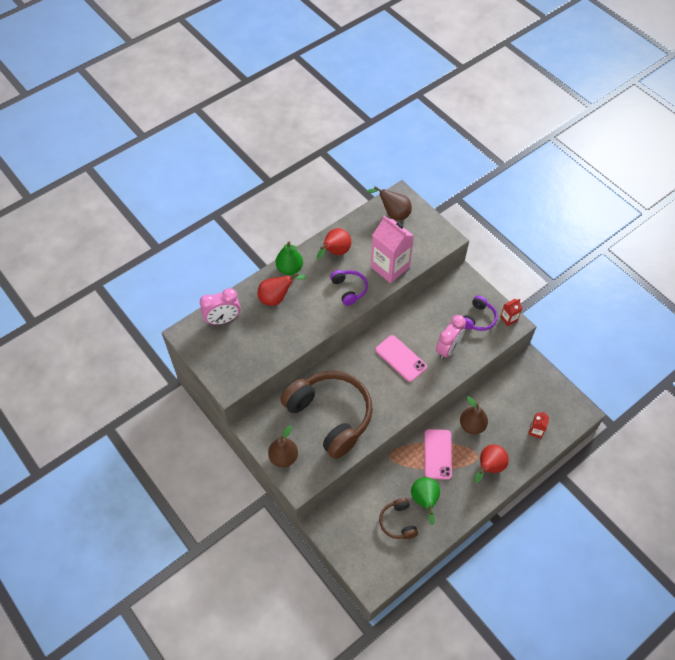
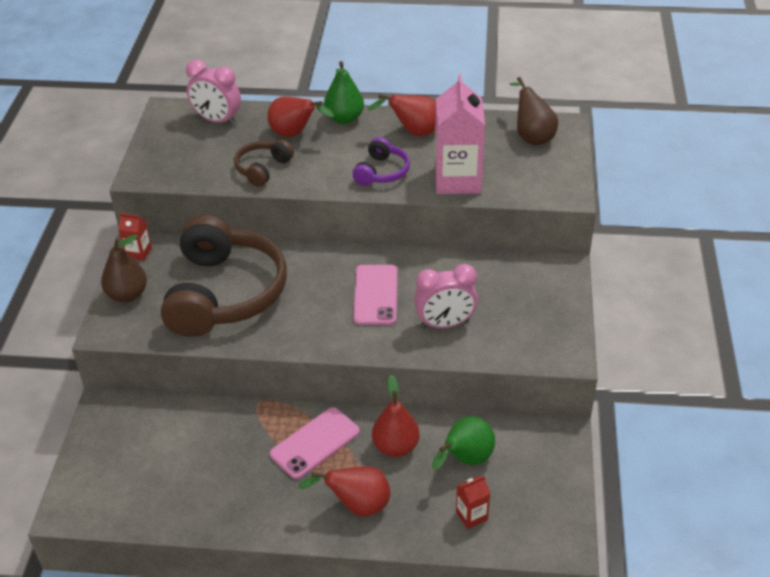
camera: 45 degrees right, 15 degrees down
brown headphones [379,498,418,539] -> brown headphones moved to [234,140,294,187]
green pear [411,477,440,525] -> green pear moved to [432,416,495,470]
brown pear [460,396,488,434] -> red pear [372,375,420,457]
purple headphones [463,296,497,331] -> none
red carton [500,299,522,326] -> red carton moved to [118,213,152,261]

